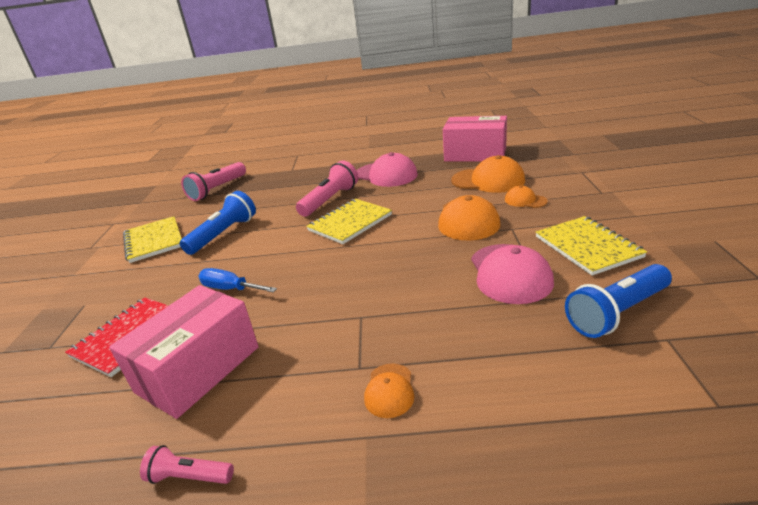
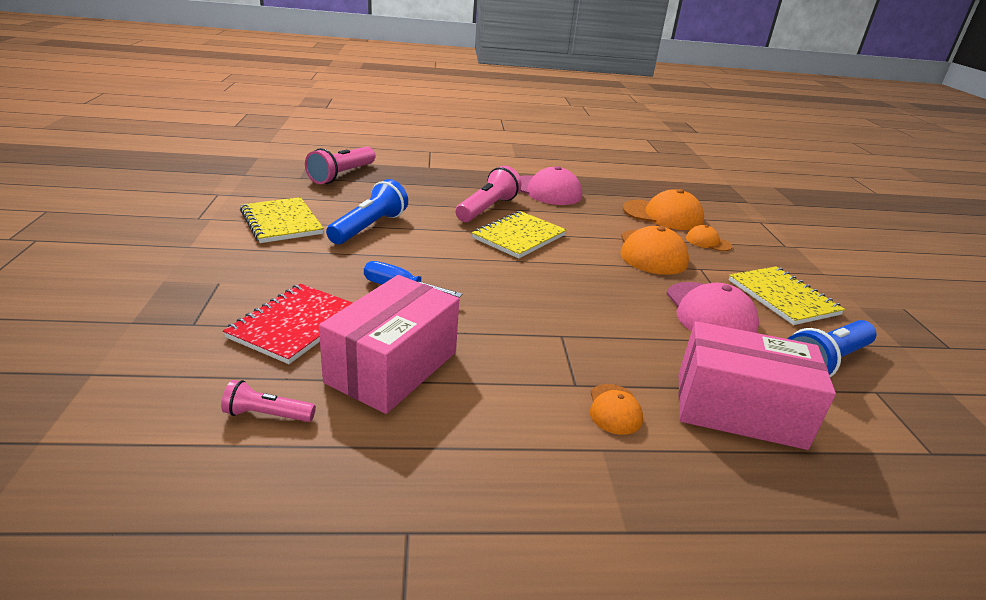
camera: 10 degrees left, 0 degrees up
pink flashlight [140,445,234,484] -> pink flashlight moved to [221,380,316,422]
pink box [443,116,507,161] -> pink box moved to [679,321,836,450]

